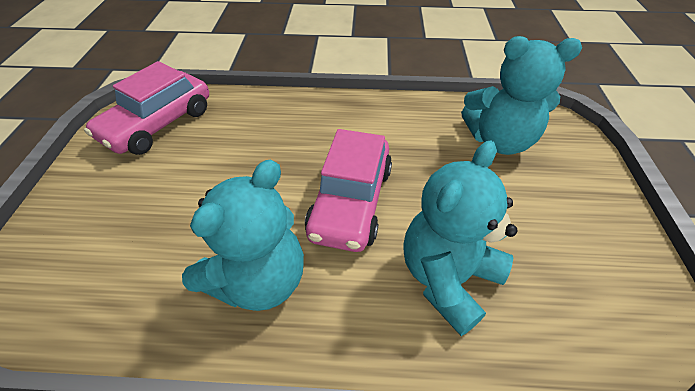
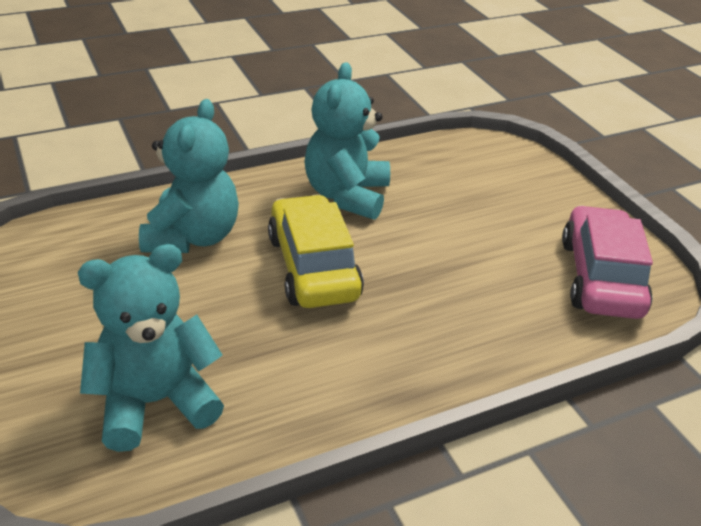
camera: 150 degrees right, 10 degrees down
pink car [305,129,392,252] -> yellow car [268,195,364,308]

